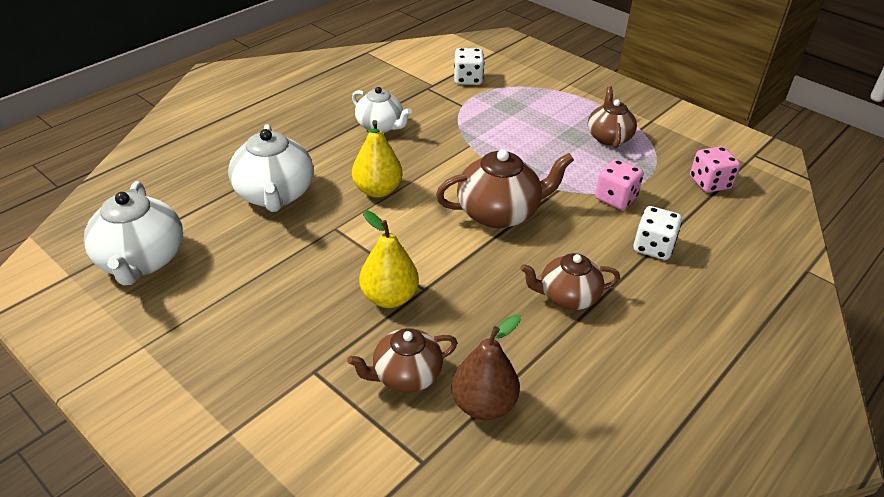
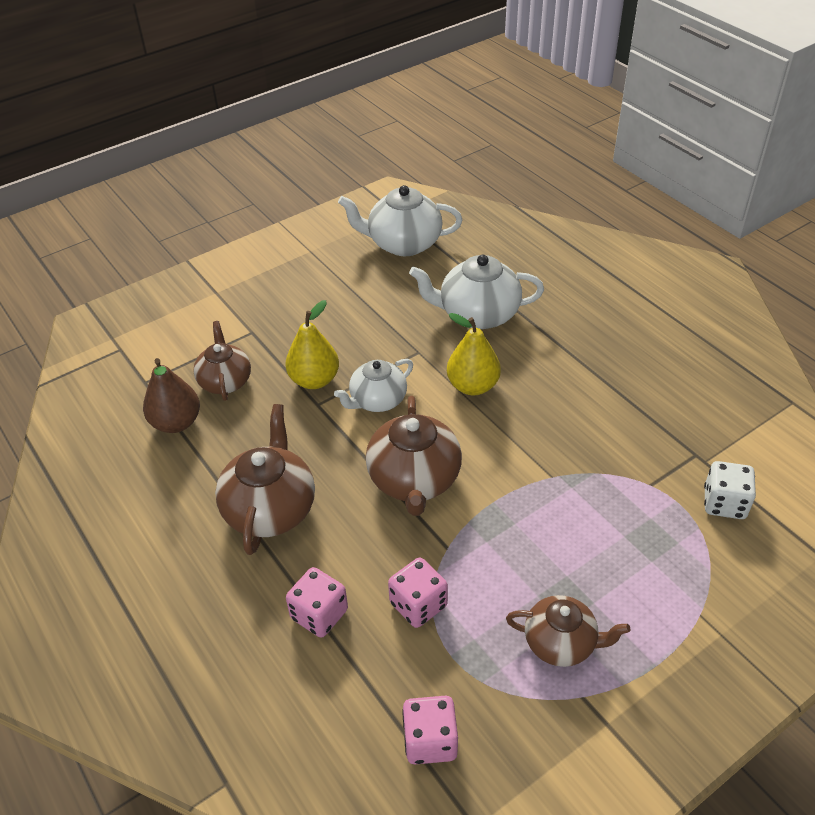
camera: 105 degrees right, 5 degrees up
white teapot [352,87,412,133] -> white teapot moved to [334,359,413,412]
brown teapot [520,253,620,310] -> brown teapot [215,404,315,555], size x1.52
white dice [633,206,682,260] -> pink dice [286,567,348,638]

